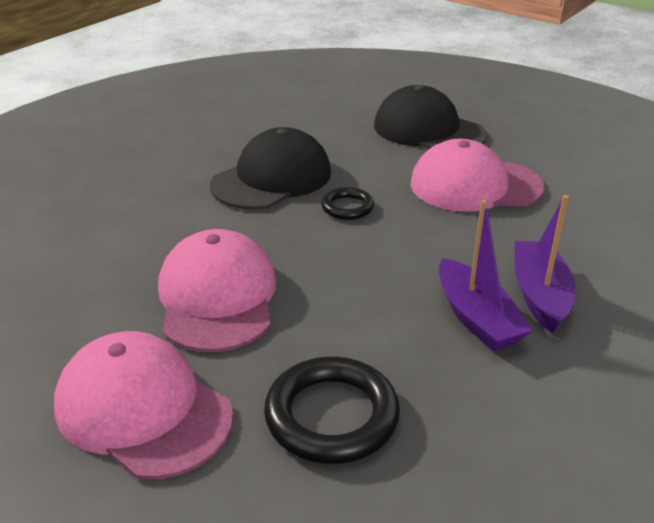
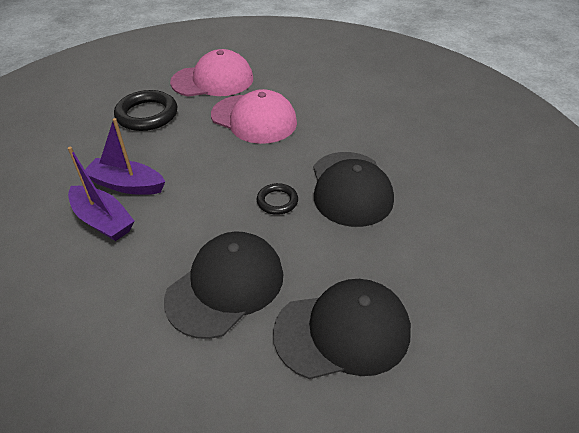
camera: 130 degrees right, 10 degrees up
pink cap [411,139,545,212] -> black cap [164,231,283,339]

